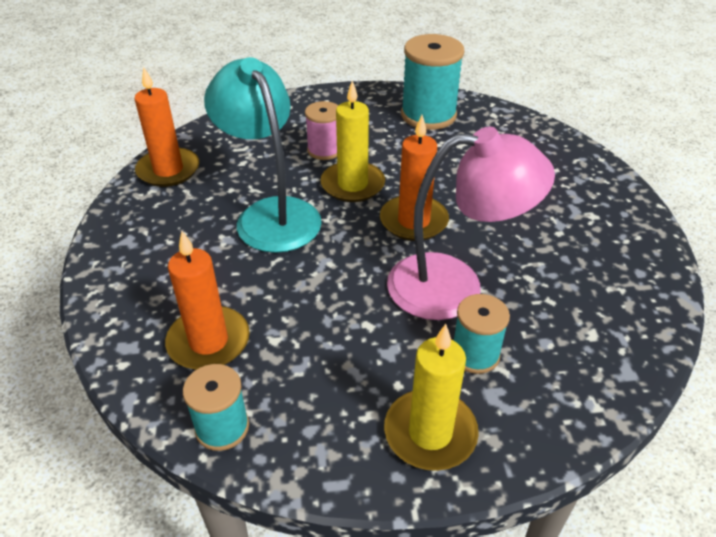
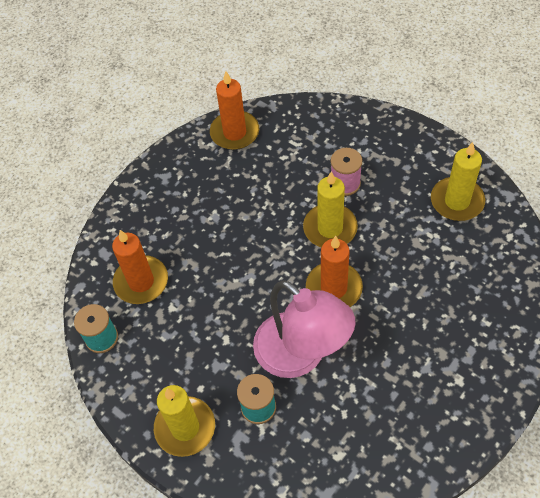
camera: 50 degrees right, 15 degrees up
turquoise lamp [204,57,321,253] -> none
turquoise spool [401,34,465,130] -> yellow candle [431,142,485,221]

